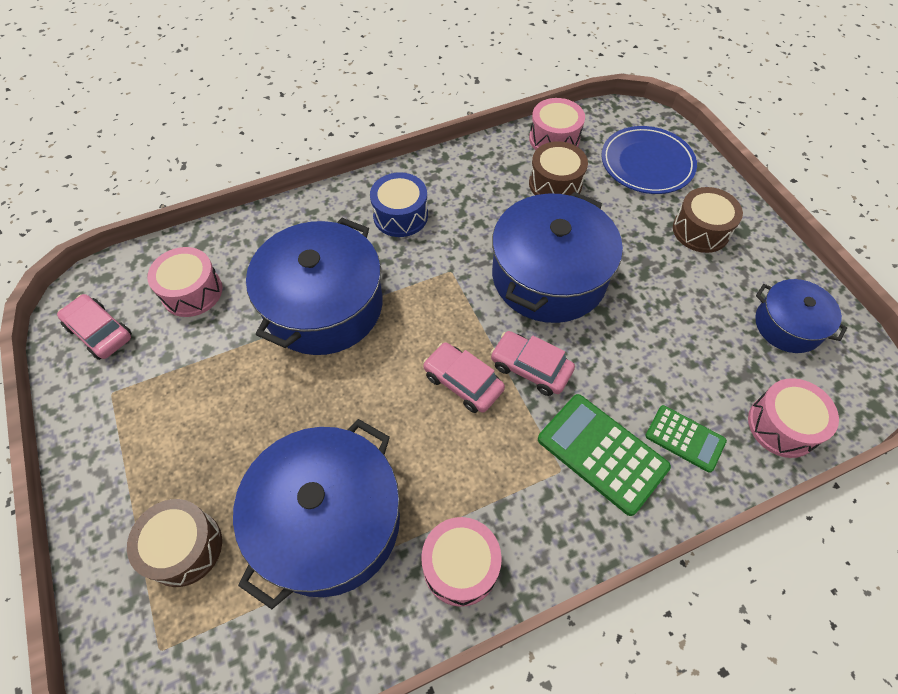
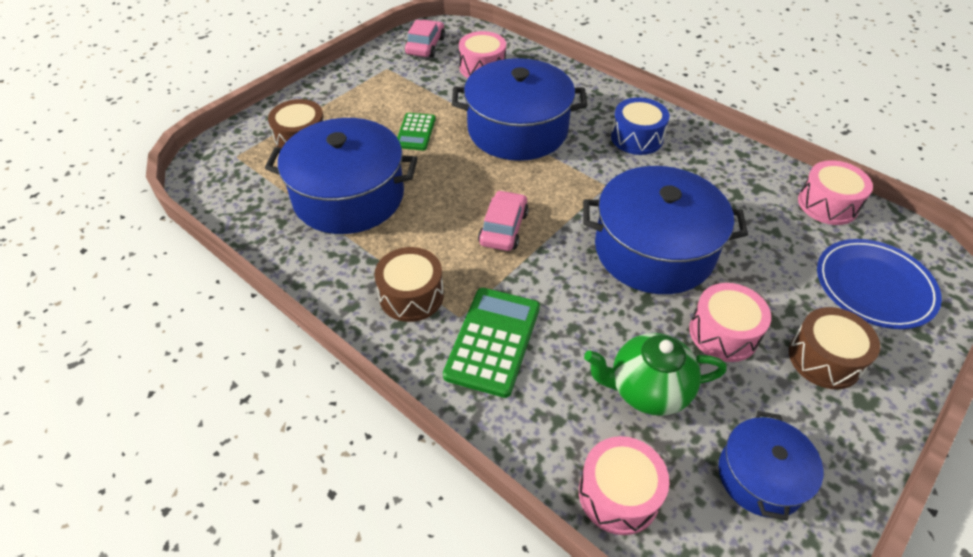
camera: 65 degrees right, 10 degrees down
pink drum [421,517,502,607] -> pink drum moved to [689,283,771,362]
pink car [491,331,575,396] -> none
brown drum [529,141,588,196] -> brown drum moved to [374,247,444,322]
green calculator [645,405,727,473] -> green calculator moved to [397,113,436,150]
none -> green teapot [584,333,727,416]

